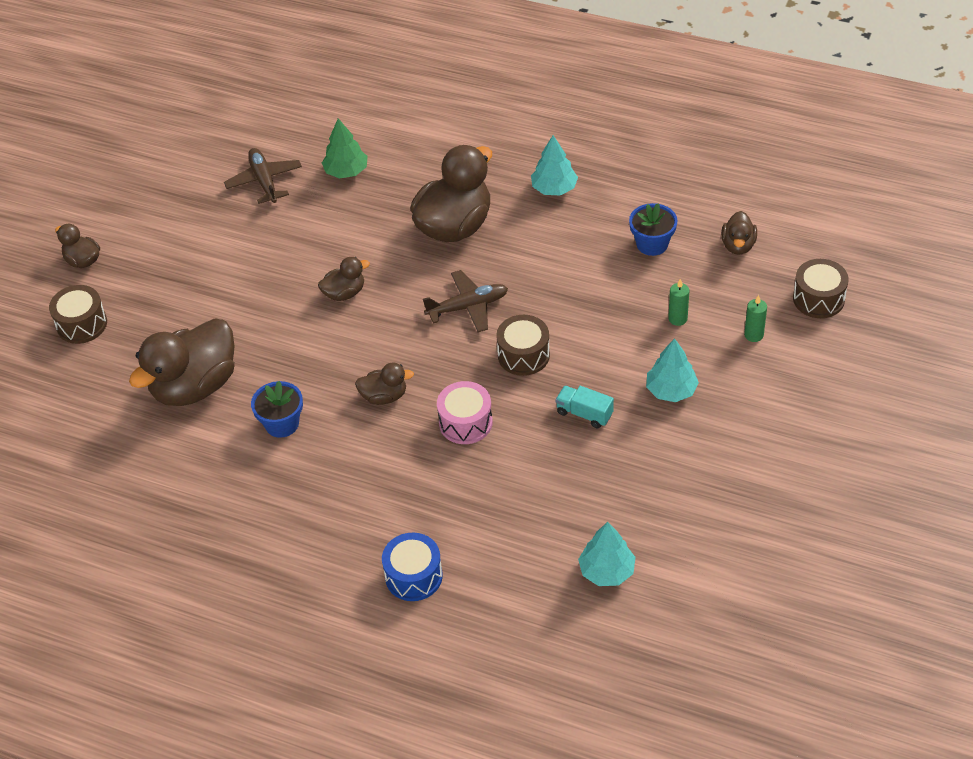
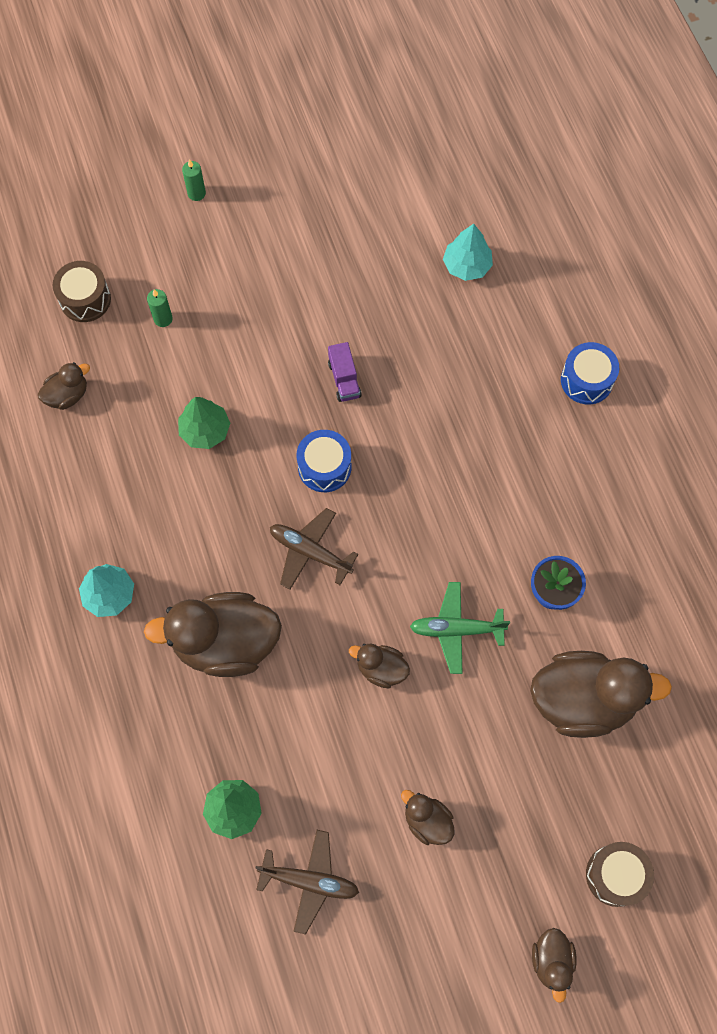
camera: 135 degrees left, 20 degrees up
brown plane [224,148,302,204] -> brown plane turned 105 degrees counterclockwise [255,830,359,935]
brown duck [355,363,414,405] -> brown duck moved to [401,790,454,845]
pink drum [437,381,493,444] -> none
brown drum [496,315,550,376] -> blue drum [297,430,351,492]
turquoise truck [556,386,614,428] -> purple truck [328,342,362,402]
blue flower pot [629,203,677,256] -> none
turquoise tree [646,338,699,402] -> none
green candle [668,279,689,326] -> green candle moved to [182,159,206,201]
none -> green tree [178,397,230,449]
none -> green plane [410,582,510,674]

